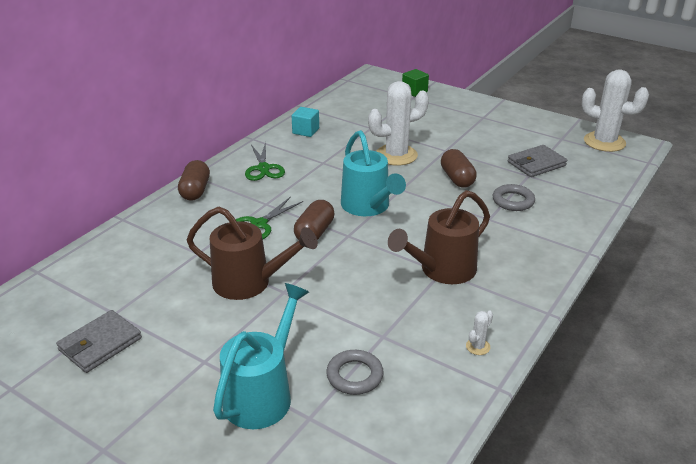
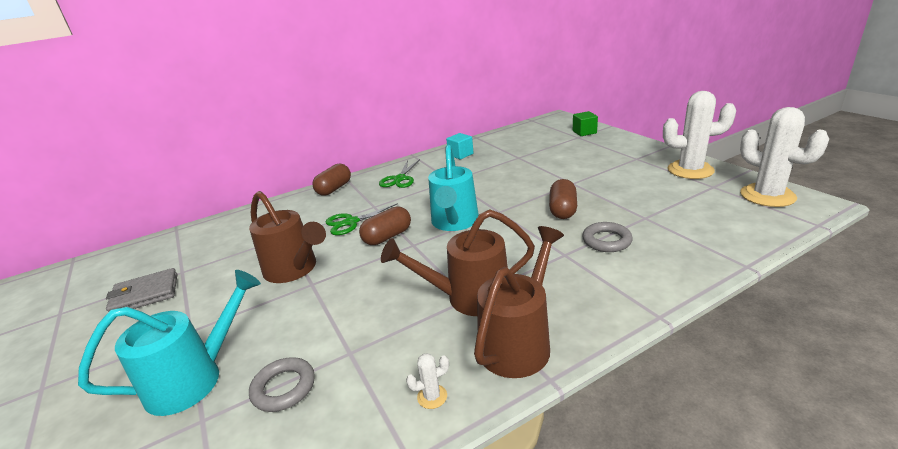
camera: 30 degrees right, 5 degrees down
white cactus [368,81,429,166] -> white cactus moved to [663,91,736,179]
grey wallet [508,145,567,177] -> none
none -> brown watering can [474,226,564,378]

